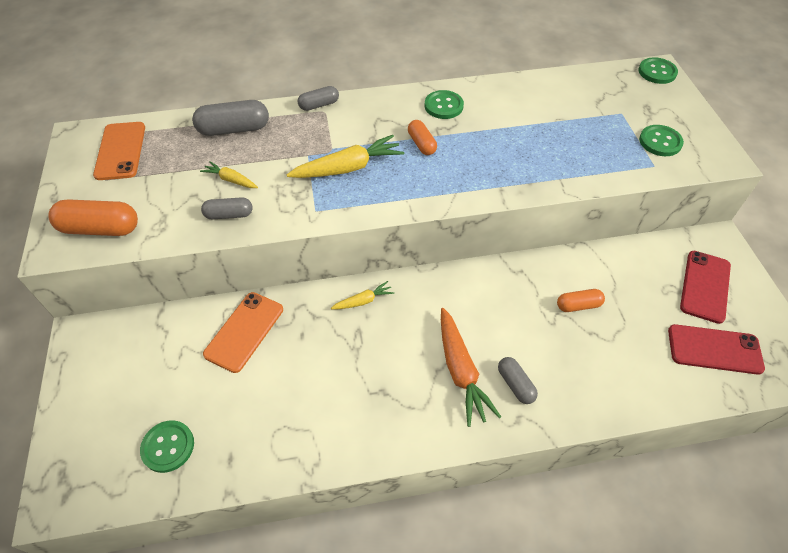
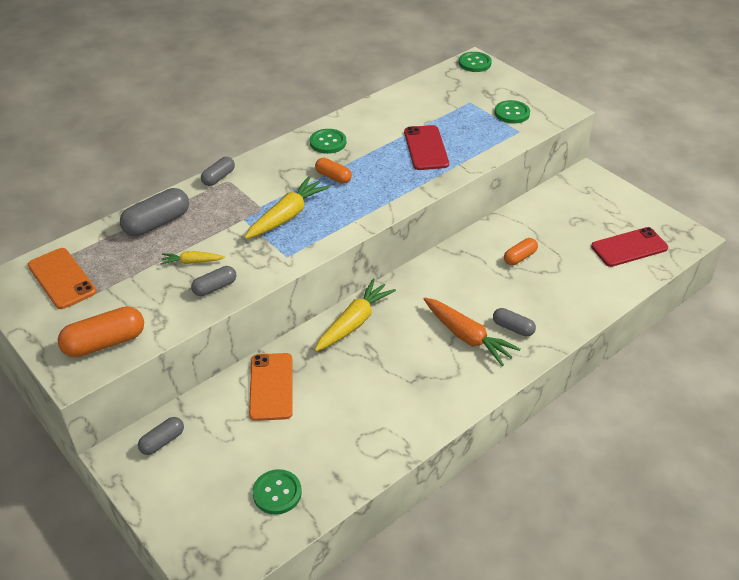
camera: 30 degrees left, 10 degrees down
yellow carrot [331,281,394,309] -> yellow carrot [315,279,396,351], size x1.85
red phone [680,251,731,324] -> red phone moved to [404,125,449,170]
none -> grey capsule [138,417,184,455]

